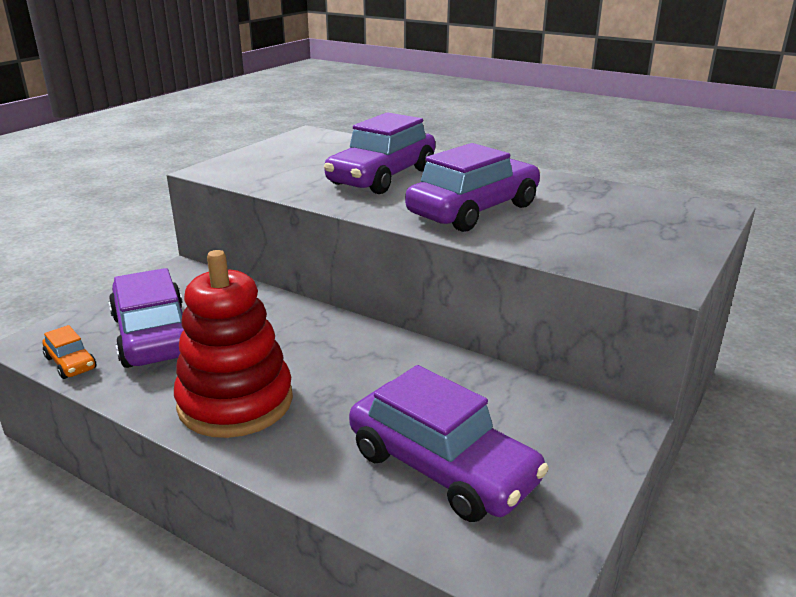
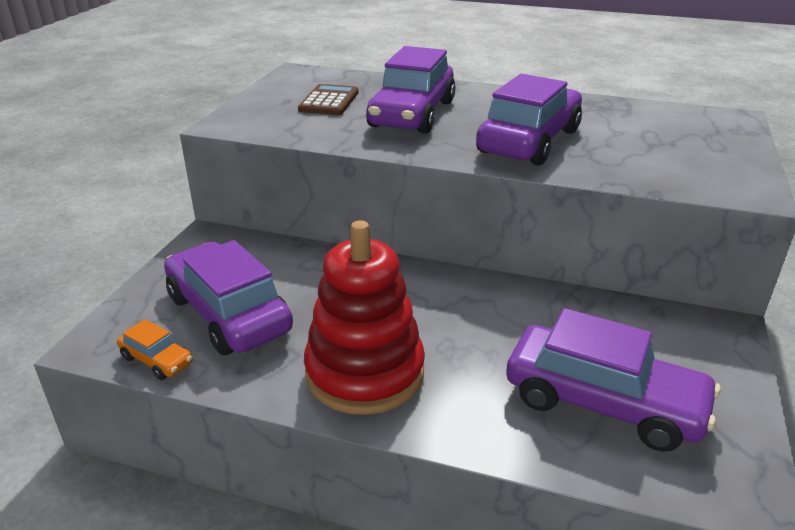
camera: 15 degrees left, 5 degrees up
none -> brown calculator [298,84,359,115]

